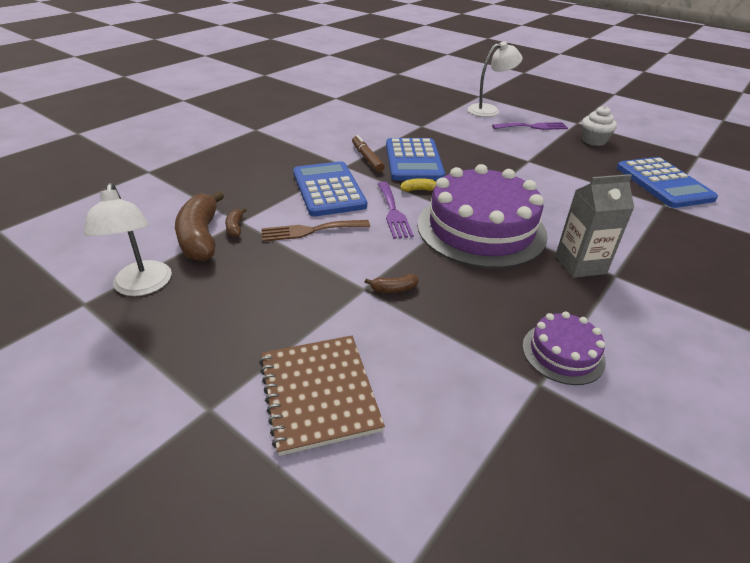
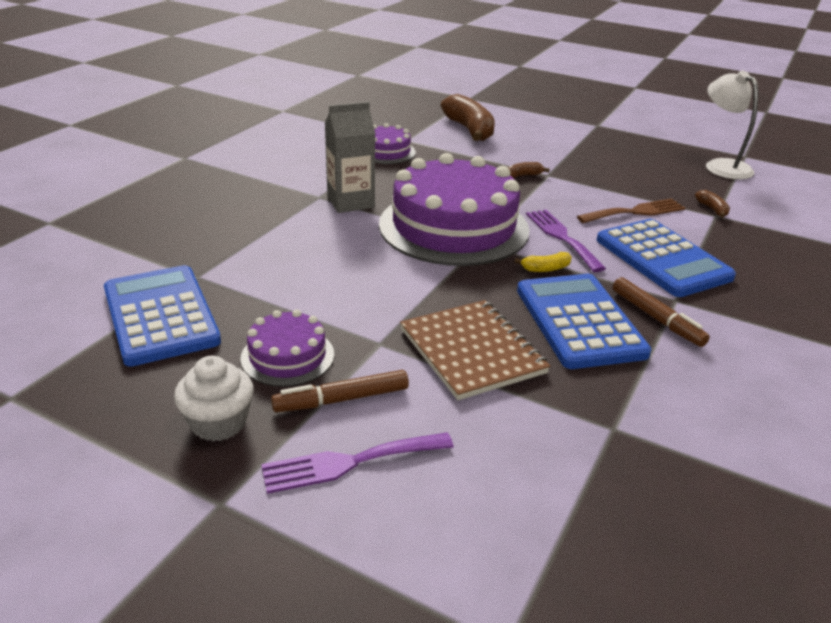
camera: 170 degrees right, 5 degrees down
brown banana [175,191,224,262] -> brown banana moved to [441,94,495,141]
brown notebook [259,336,385,456] -> brown notebook moved to [400,300,550,400]
white lamp [468,41,523,117] -> none
none -> purple cake [240,310,334,387]
none -> brown marker [271,370,409,412]

